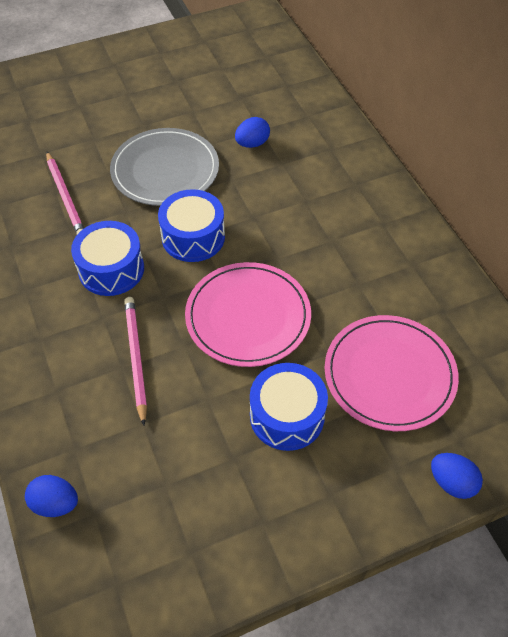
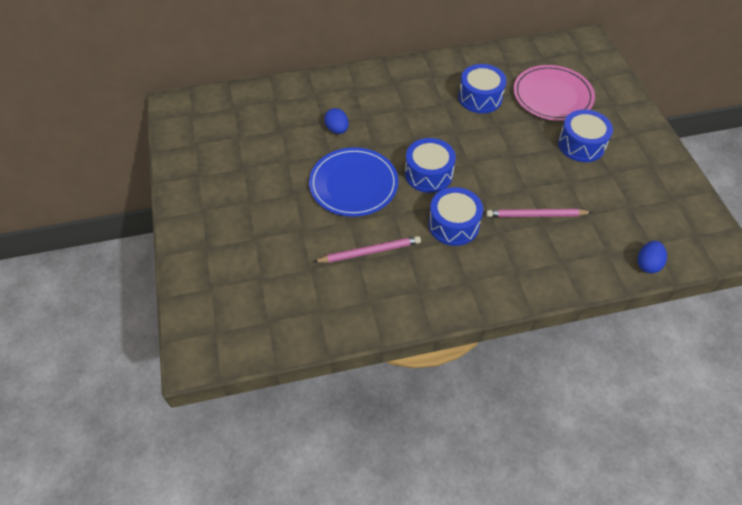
camera: 80 degrees left, 0 degrees up
grey plate [110,128,219,206] -> blue plate [309,147,398,217]
pink plate [185,262,311,367] -> none
blue egg [431,453,483,499] -> none
none -> blue drum [458,64,507,113]

